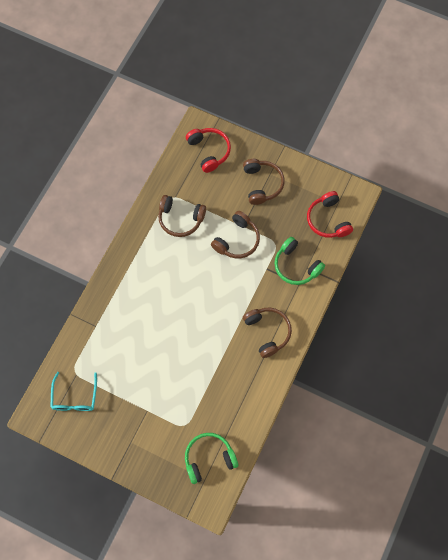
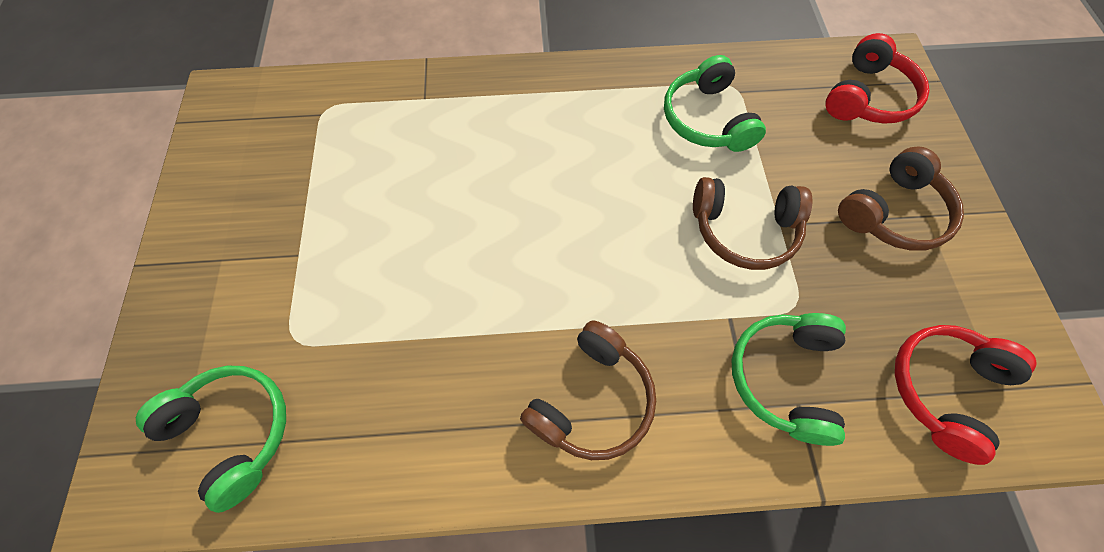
camera: 60 degrees right, 5 degrees down
turquoise glasses [50,372,97,411] -> none
brown headphones [158,195,206,237] -> green headphones [664,55,766,152]

